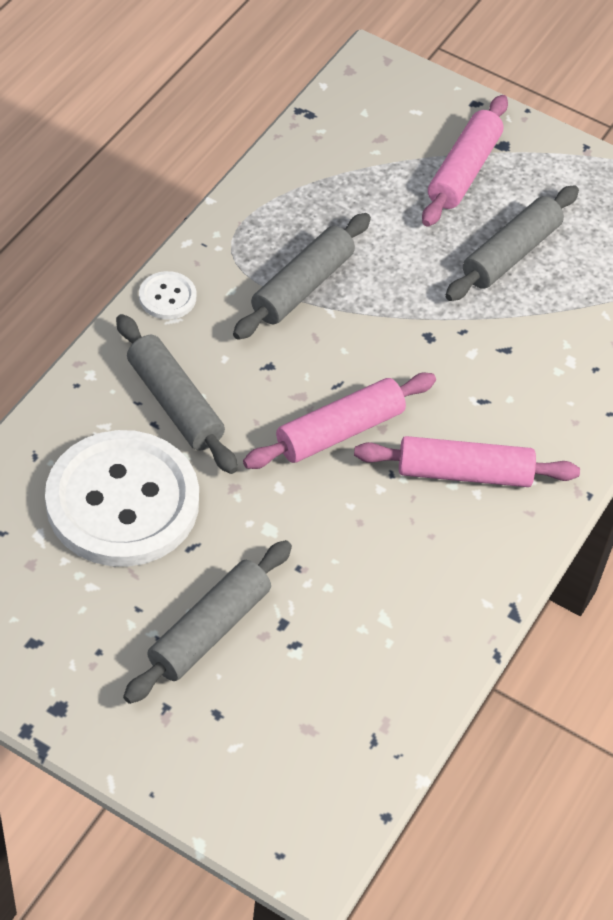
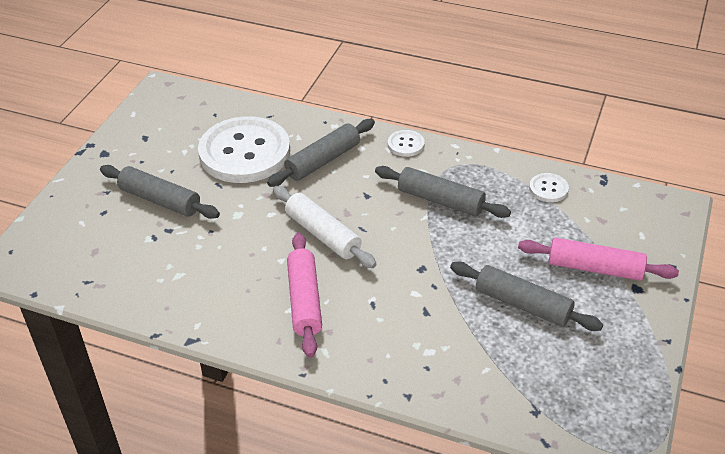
camera: 85 degrees right, 10 degrees down
pink rolling pin [243,373,436,469] -> white rolling pin [273,186,377,268]
none -> white button [529,173,569,202]

